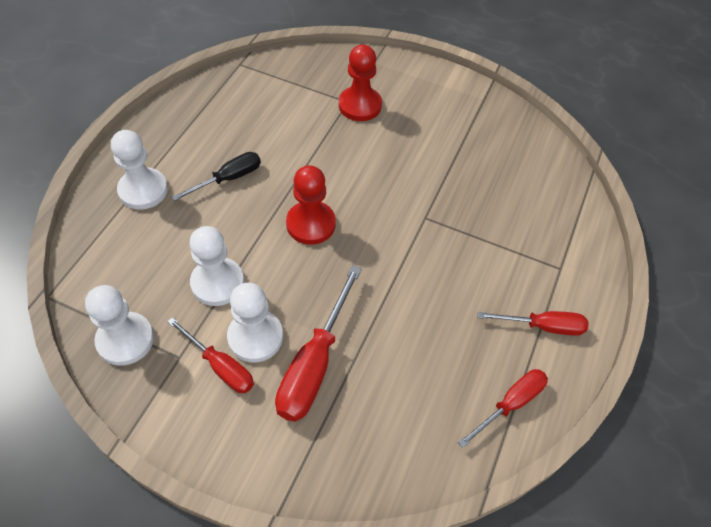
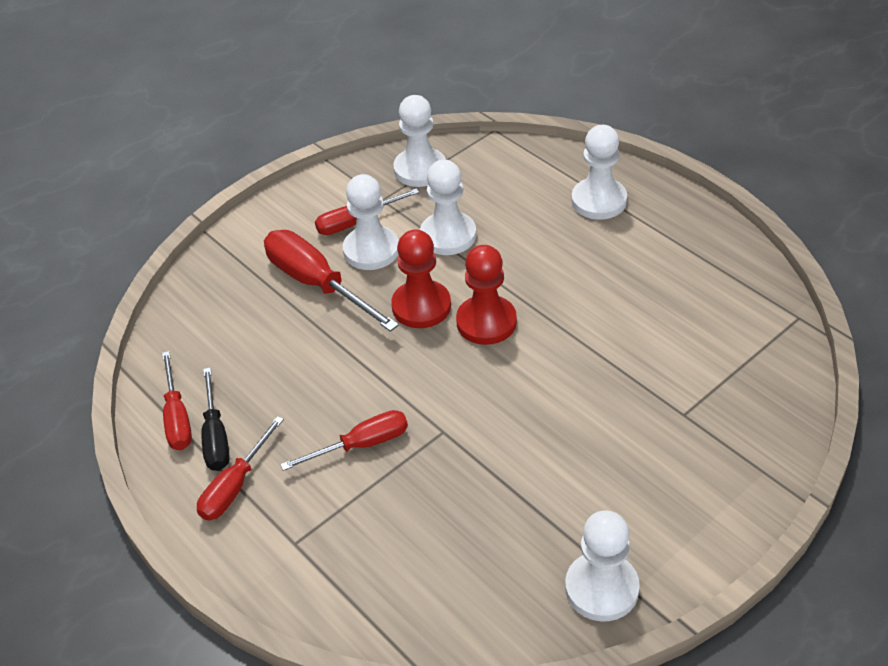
camera: 120 degrees right, 10 degrees down
black screwdriver [172,152,261,201] -> black screwdriver moved to [201,367,230,471]
red pawn [339,44,382,121] -> red pawn moved to [391,229,451,328]
none -> red screwdriver [280,410,408,471]
none -> white pawn [565,511,640,621]

